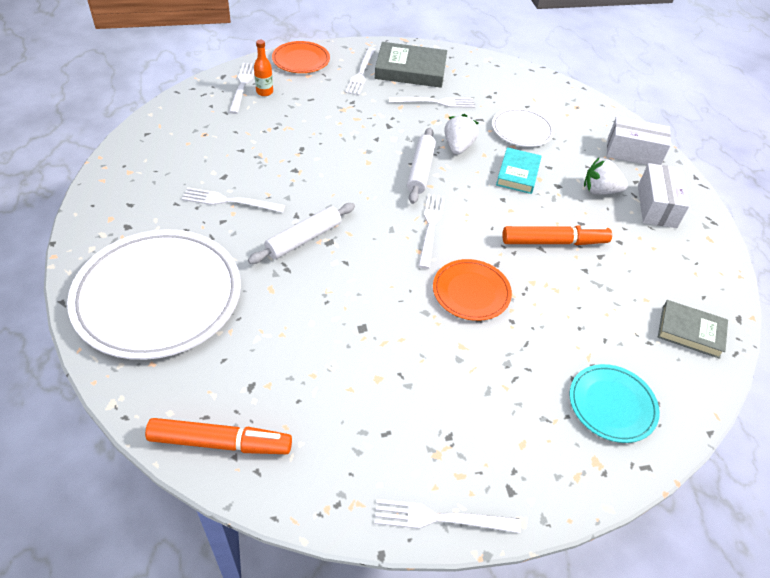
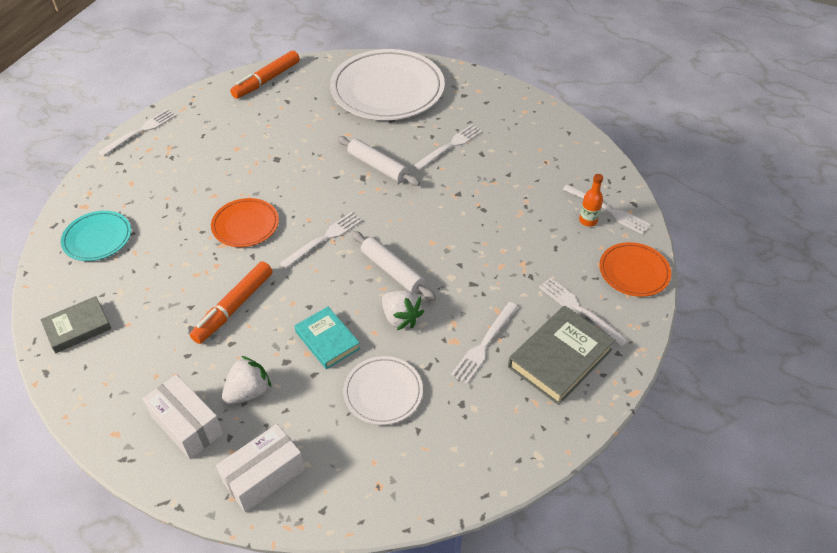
camera: 130 degrees right, 0 degrees up
white rolling pin [248,203,355,264] -> white rolling pin turned 45 degrees counterclockwise [337,136,420,186]
white fork [419,194,445,269] -> white fork turned 90 degrees counterclockwise [279,212,362,269]

